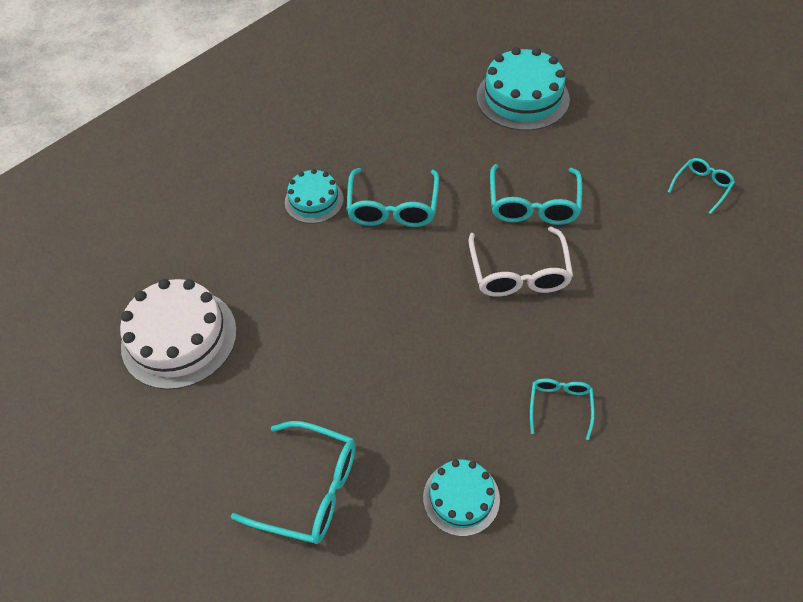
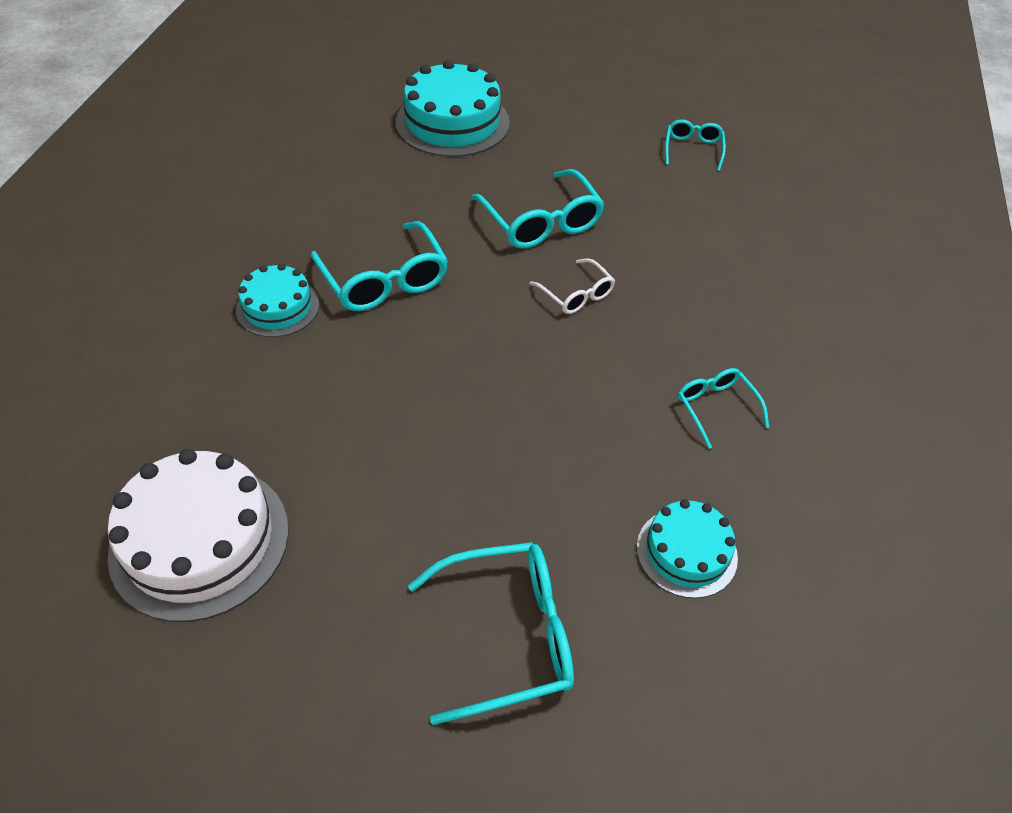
camera: 35 degrees left, 5 degrees down
white glasses [469,227,573,297] -> white glasses [530,258,615,314], size x0.58

